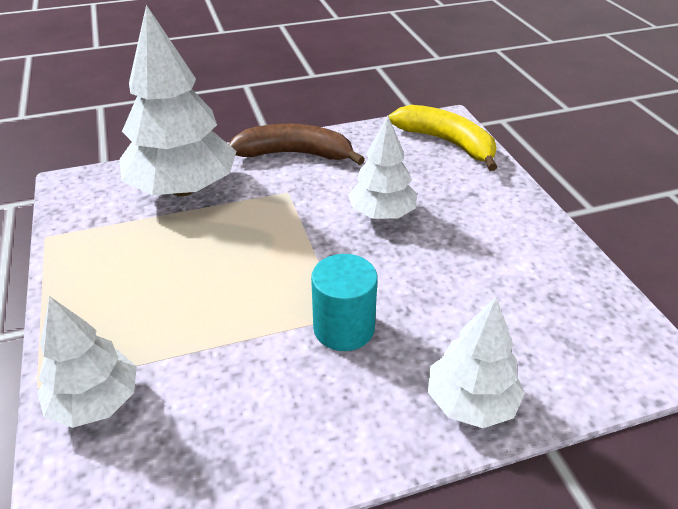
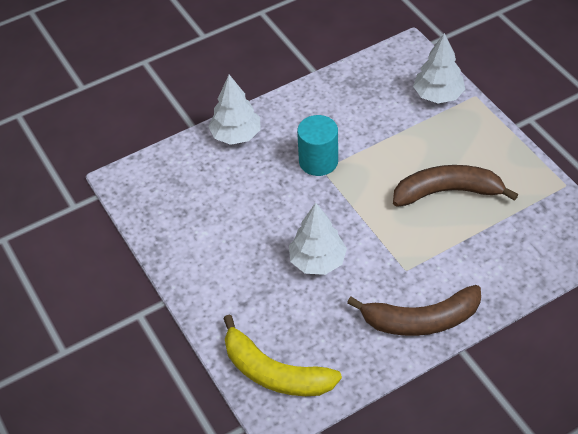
camera: 170 degrees right, 10 degrees up
white tree [119,5,237,196] -> none
none -> brown banana [393,165,518,207]

